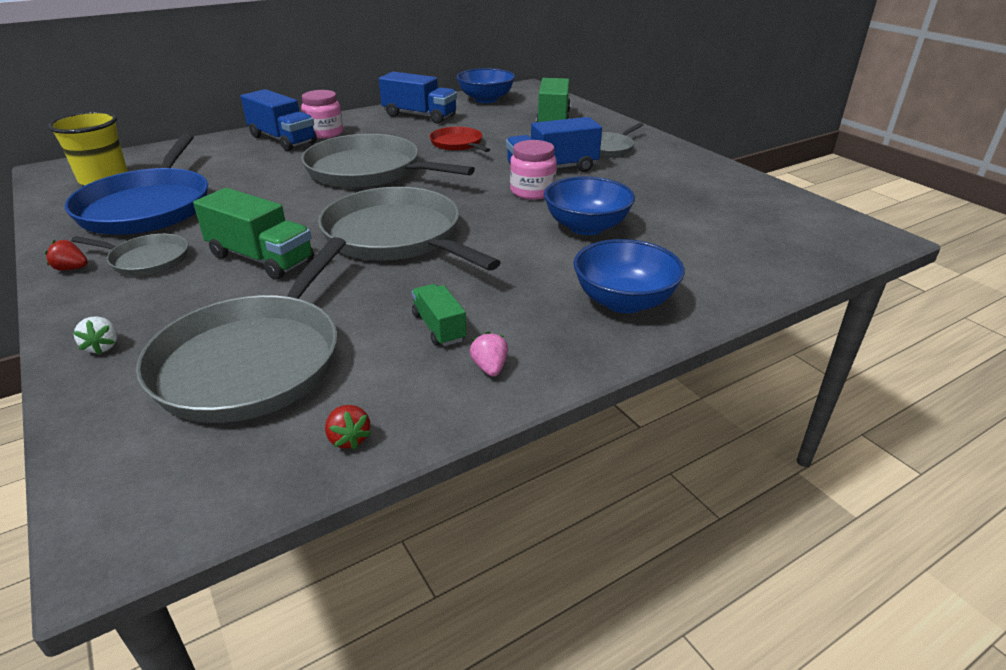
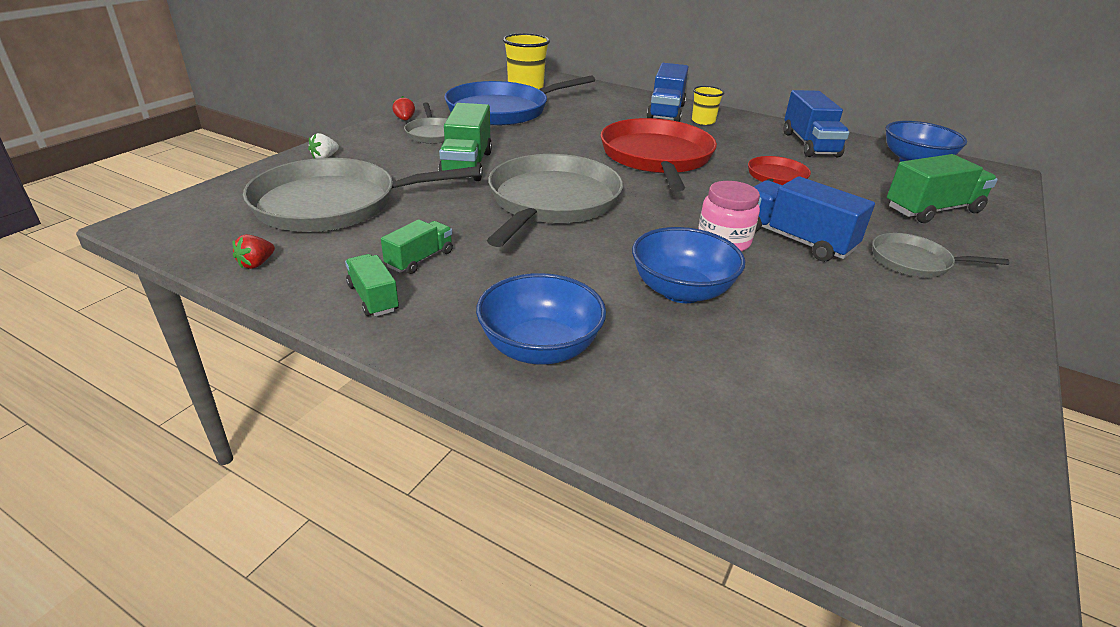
camera: 60 degrees right, 0 degrees up
pink jar [301,90,343,139] -> yellow cup [692,86,724,125]
grey pan [301,134,475,188] -> red pan [601,118,717,191]
pink strawberry [470,332,508,377] -> green truck [345,254,399,317]

